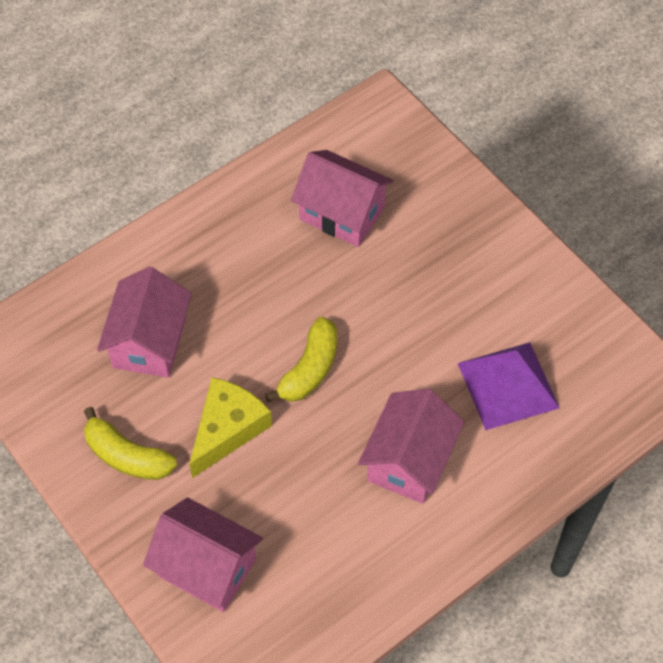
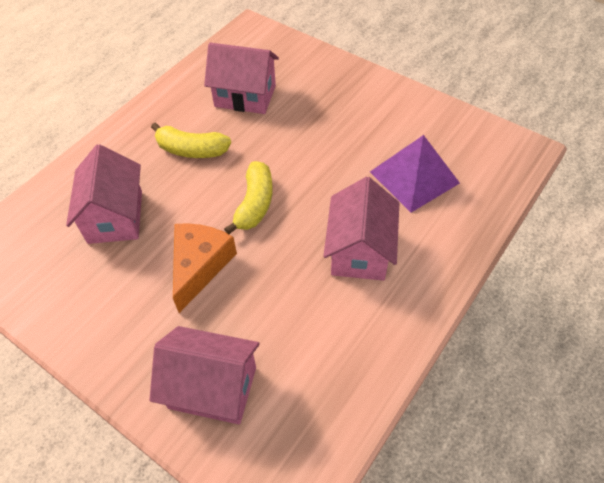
camera: 15 degrees left, 5 degrees down
yellow banana [84,407,177,480] -> yellow banana moved to [151,123,231,158]
yellow cheese [189,377,272,478] -> orange cheese [173,223,237,313]

